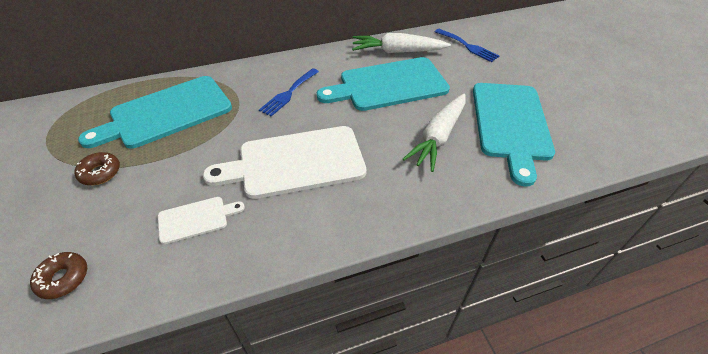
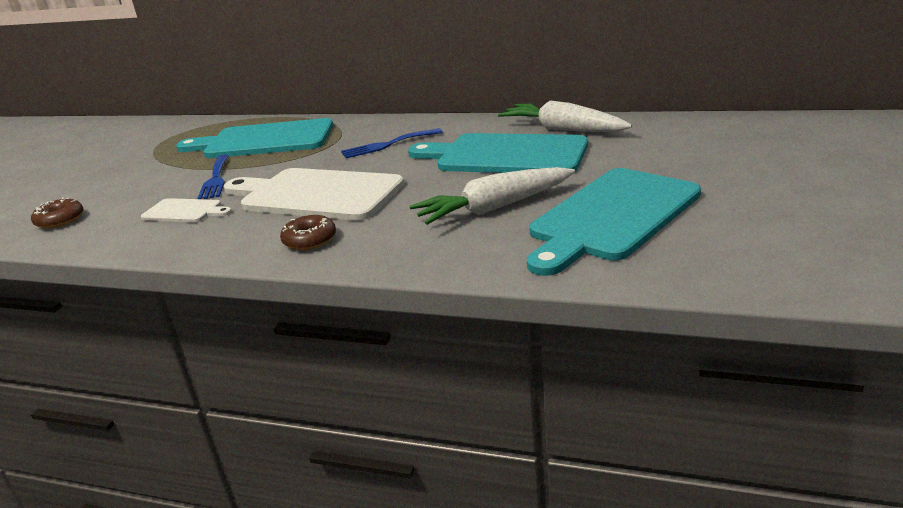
camera: 40 degrees right, 20 degrees down
brown donut [75,152,120,185] -> brown donut moved to [280,215,336,250]
blue fork [435,29,499,62] -> blue fork moved to [197,154,229,199]

